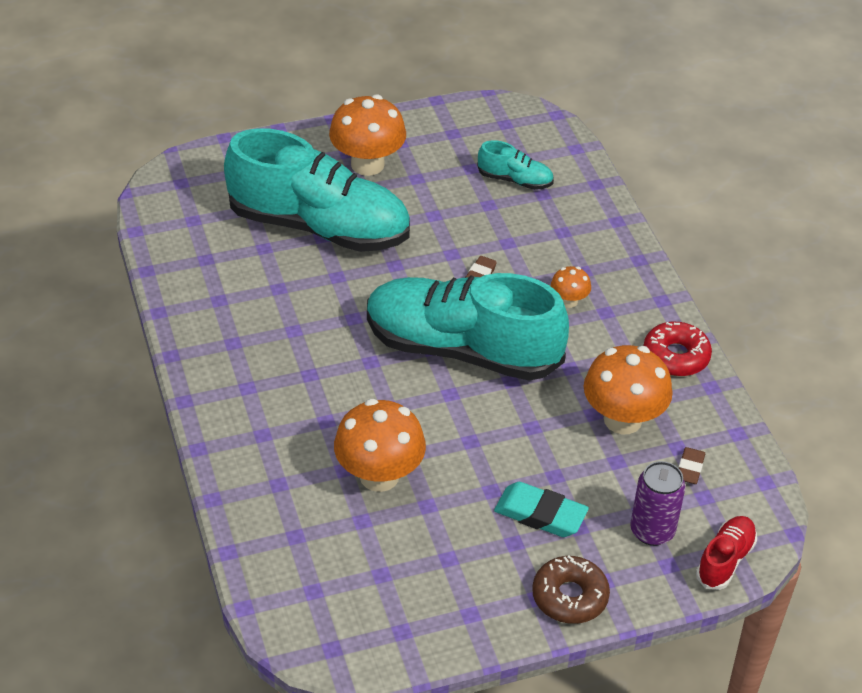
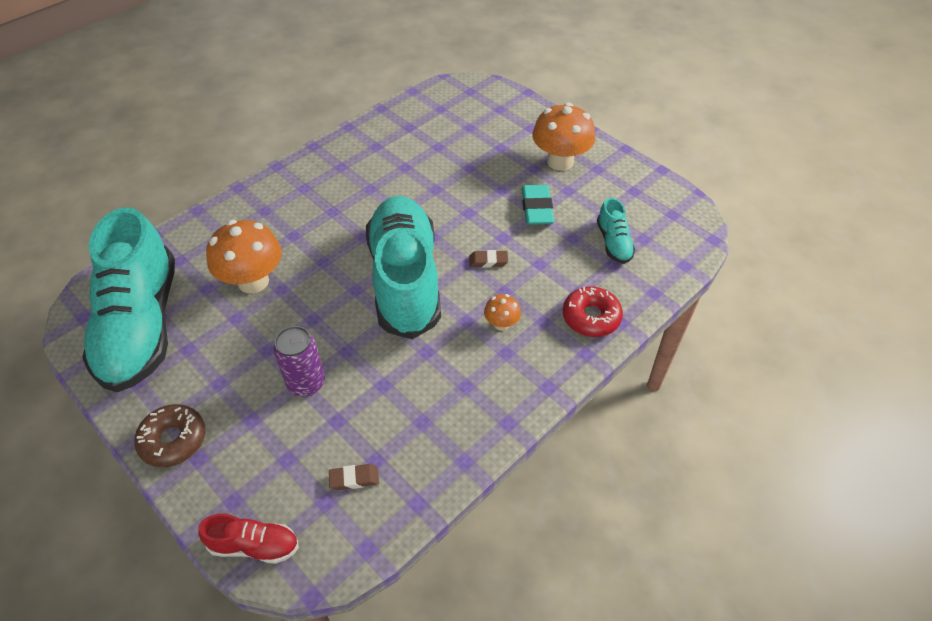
camera: 65 degrees right, 5 degrees up
turquoise shoe [224,128,410,252] -> turquoise shoe moved to [82,207,175,392]
turquoise eraser [494,482,589,537] -> turquoise eraser moved to [522,185,554,225]
orange mushroom [584,345,673,434] -> none
purple can [630,461,685,546] -> purple can moved to [273,326,325,396]
red donut [644,322,712,376] -> red donut moved to [563,287,623,337]

